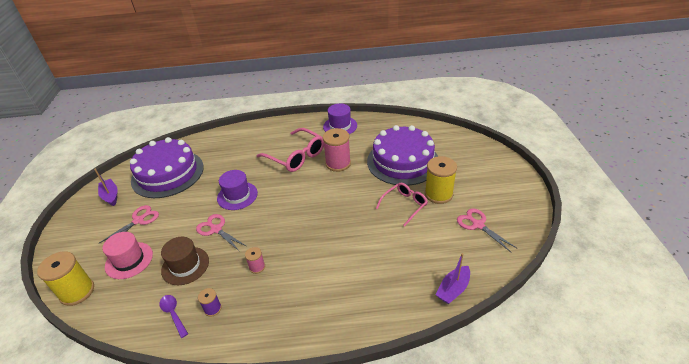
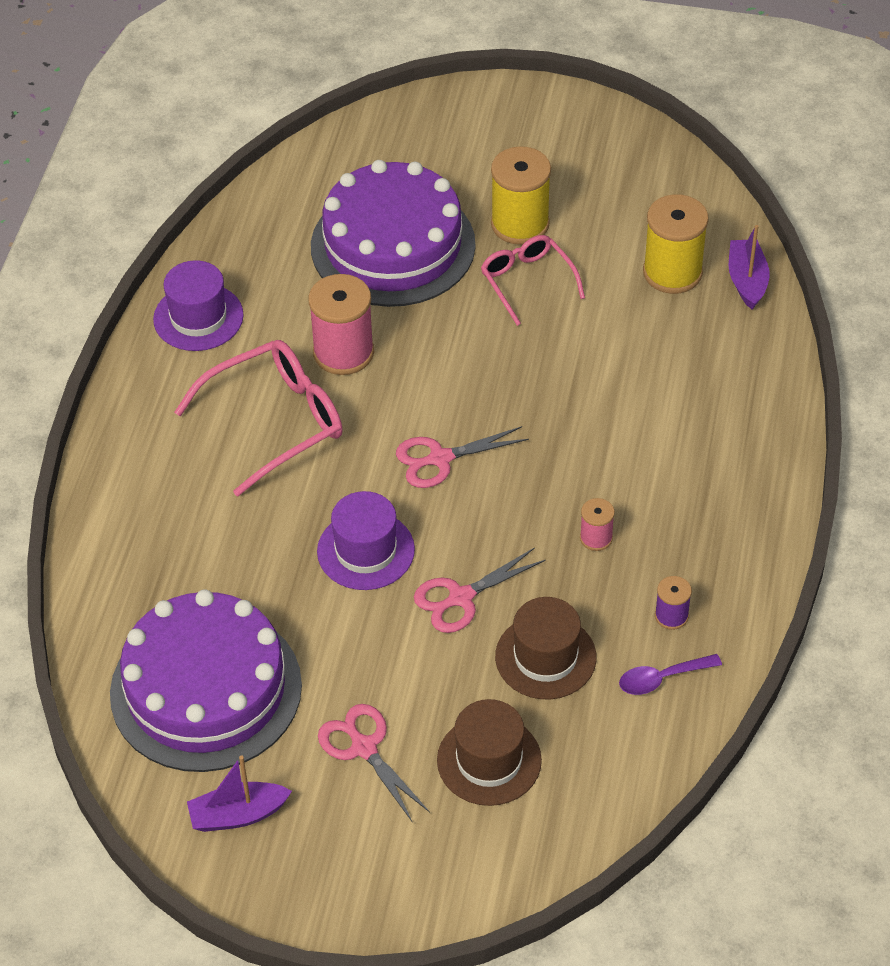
camera: 75 degrees left, 10 degrees up
yellow spool [37,251,94,306] -> yellow spool moved to [643,194,709,294]
pink hat [103,232,153,279] -> brown hat [437,699,542,806]
purple boat [436,253,470,304] -> purple boat turned 150 degrees counterclockwise [729,225,770,309]
pink scissors [457,208,518,253] -> pink scissors moved to [396,426,529,488]

